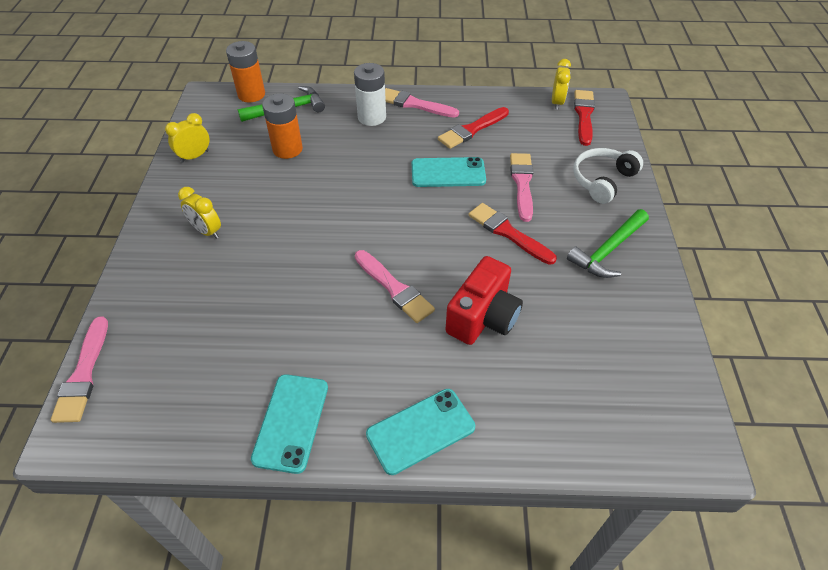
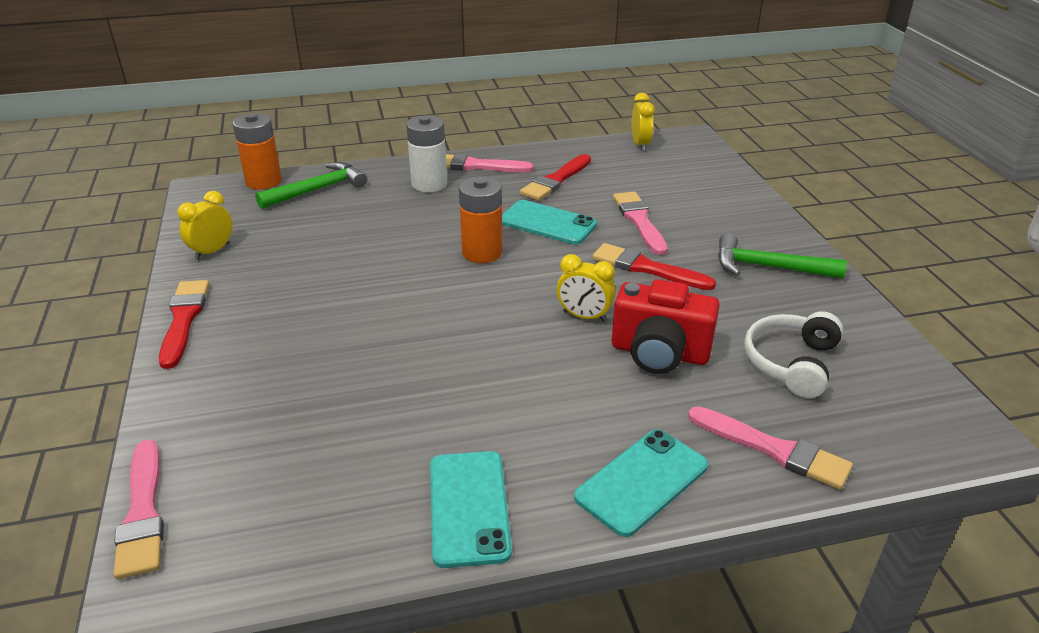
camera: 15 degrees left, 15 degrees down
yellow clock [178,187,221,239] -> yellow clock moved to [557,254,616,322]
orange battery [262,94,303,159] -> orange battery moved to [459,176,503,263]
pink brush [355,250,435,323] -> pink brush moved to [688,406,853,490]
turquoise phone [412,157,486,187] -> turquoise phone turned 45 degrees clockwise [502,200,597,245]
red camera [445,256,523,345] -> red camera turned 90 degrees clockwise [612,279,720,374]
green hammer [567,209,649,278] -> green hammer turned 75 degrees clockwise [718,233,847,279]
white headphones [573,148,643,204] -> white headphones moved to [744,311,843,398]
red brush [574,90,595,146] -> red brush moved to [159,280,209,369]

